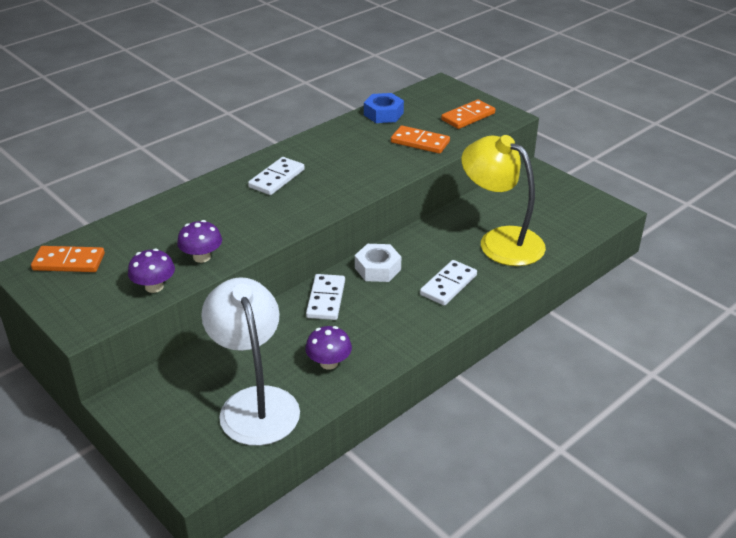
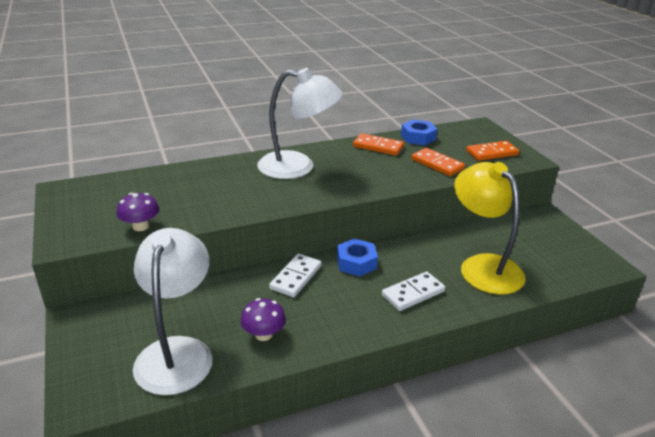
camera: 20 degrees right, 5 degrees down
orange domino [31,246,105,272] -> orange domino moved to [353,133,404,156]
purple mushroom [177,220,222,263] -> none
white domino [248,157,305,195] -> white lamp [257,68,343,179]
white nut [355,244,401,282] -> blue nut [337,238,378,277]

